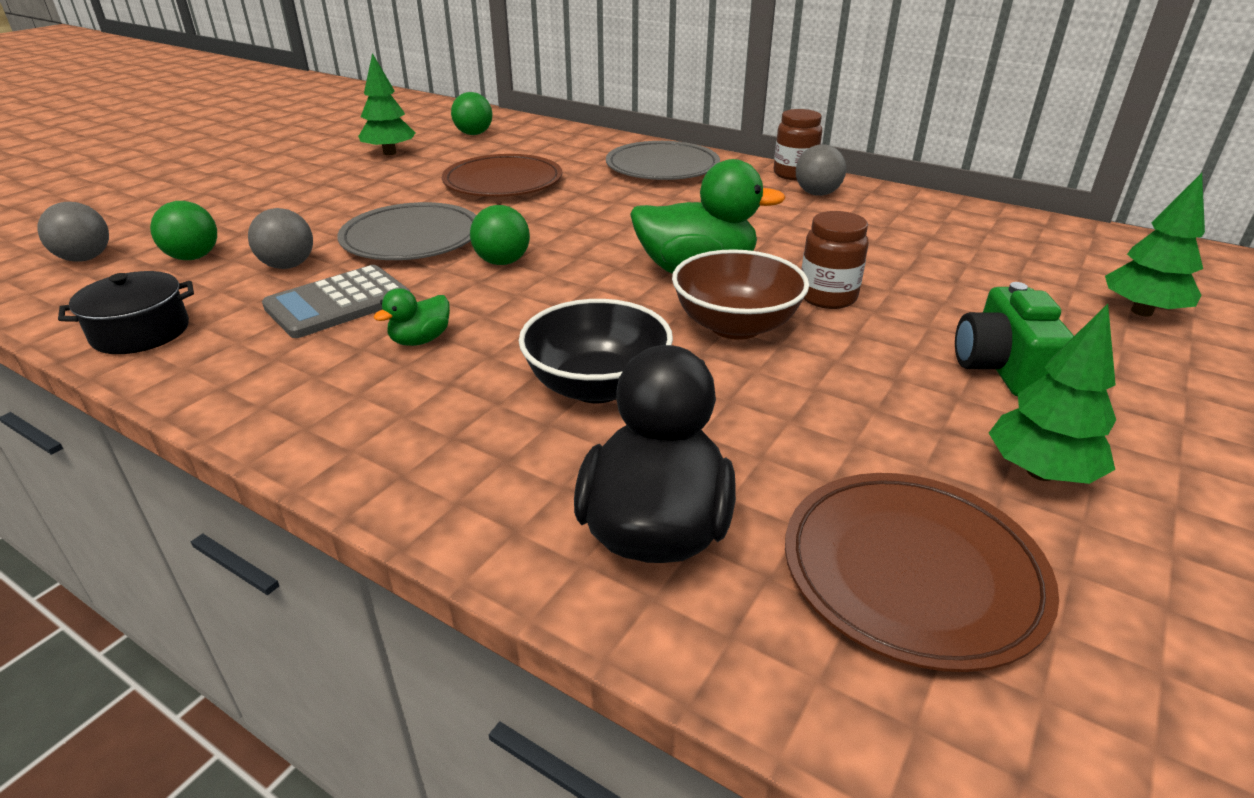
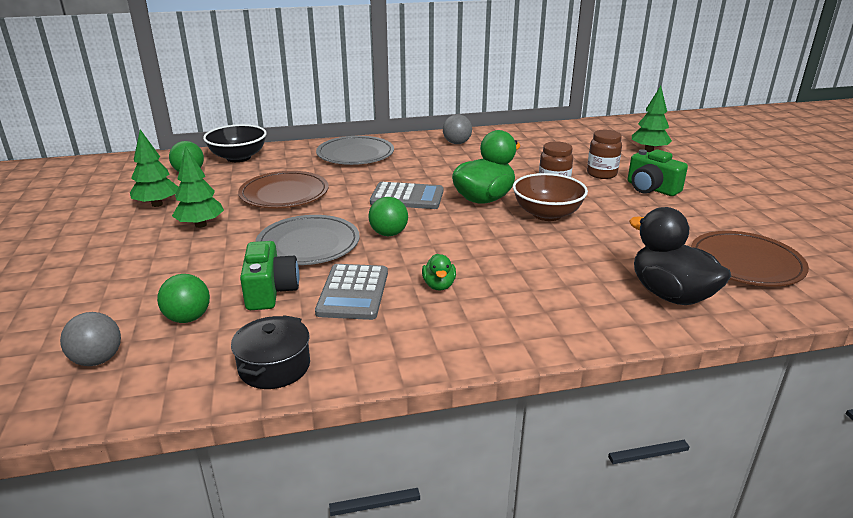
camera: 45 degrees left, 5 degrees down
grey ball [248,208,313,269] -> green camera [240,241,299,310]
black bowl [519,299,673,403] -> black bowl moved to [203,124,267,162]
brown jar [774,109,822,180] -> brown jar moved to [587,130,622,179]
green tree [989,304,1116,484] -> green tree moved to [172,146,224,228]
none -> grey calculator [370,182,443,209]

